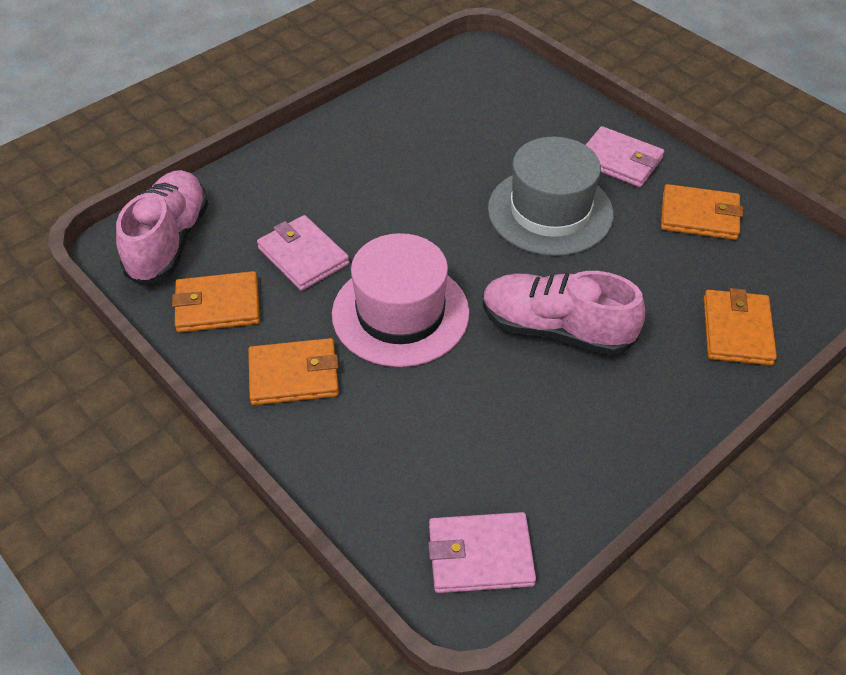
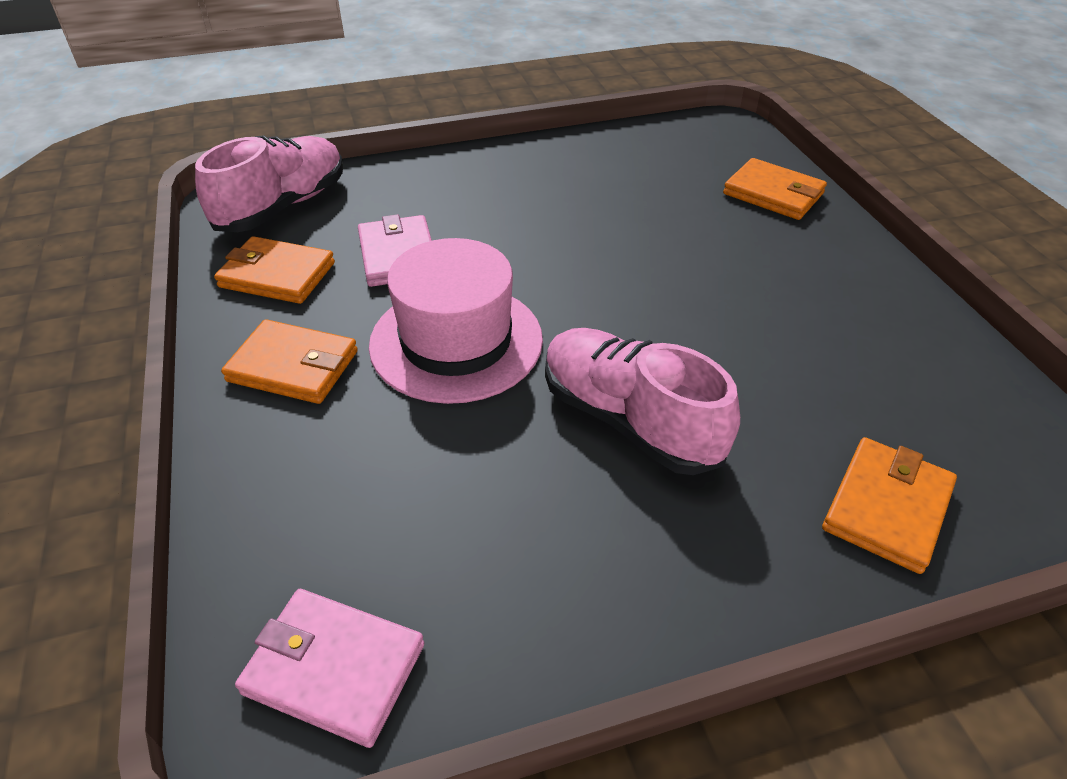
camera: 25 degrees right, 5 degrees down
grey hat [488,137,614,256] -> none
pink wallet [586,126,664,187] -> none
orange wallet [661,184,743,240] -> orange wallet moved to [723,158,827,220]

